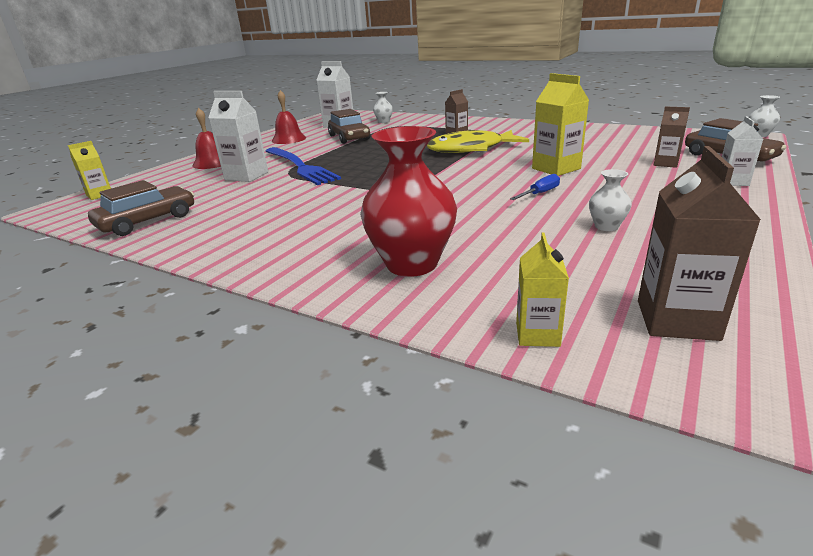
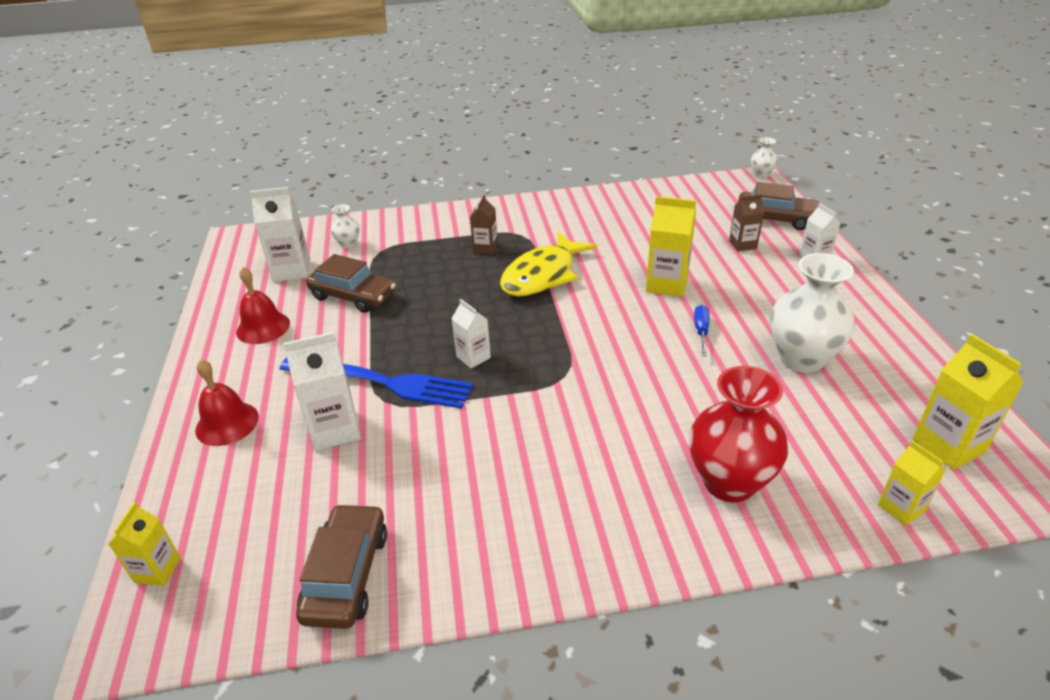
camera: 40 degrees left, 10 degrees up
white vase [589,169,632,231] -> white vase [770,253,855,373], size x2.13
brown carton [638,146,761,341] -> yellow carton [913,334,1024,470]
none -> white carton [451,299,491,368]

